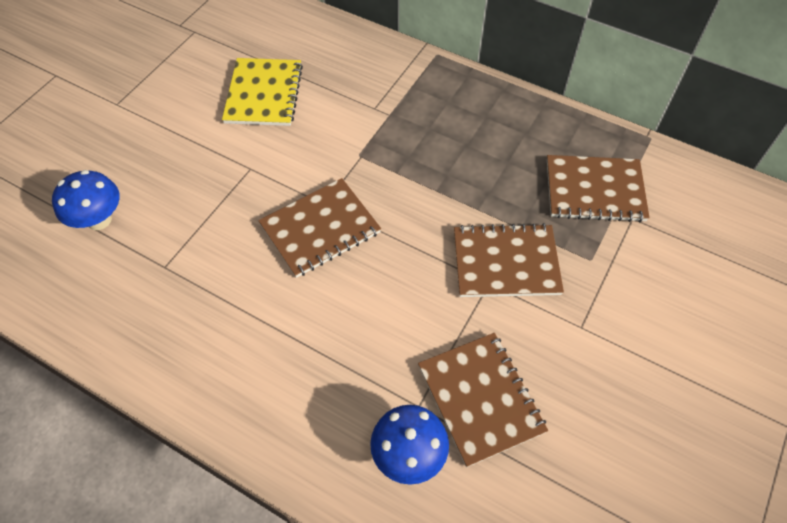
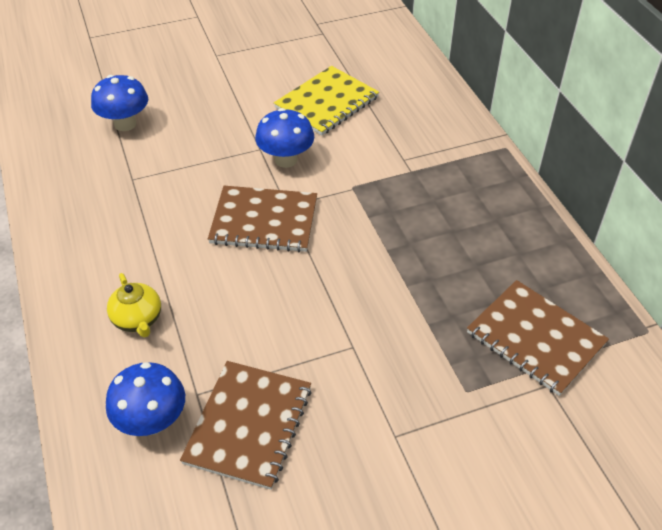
camera: 40 degrees right, 10 degrees down
brown notebook [454,223,564,297] -> none
none -> yellow teapot [107,273,161,338]
none -> blue mushroom [255,108,314,168]

